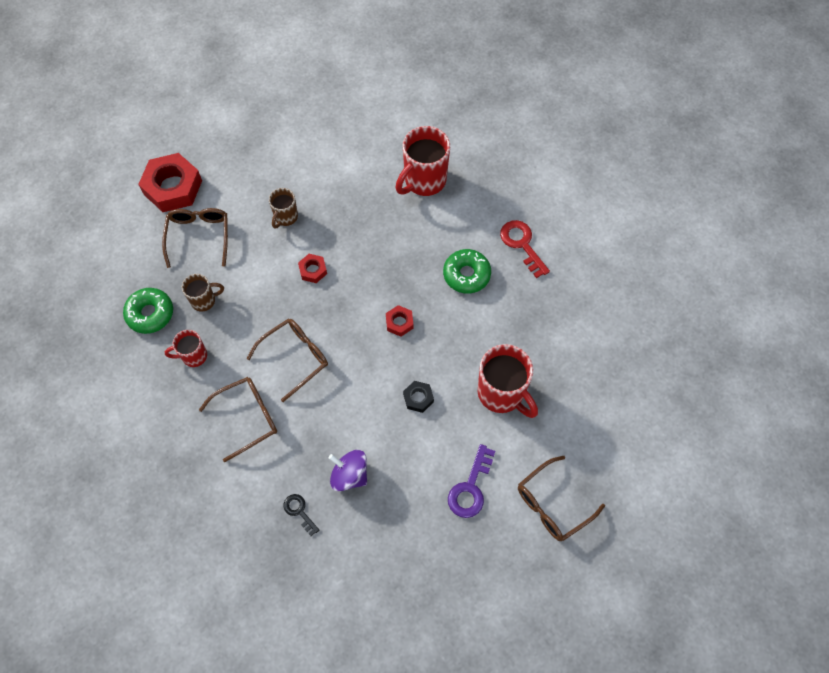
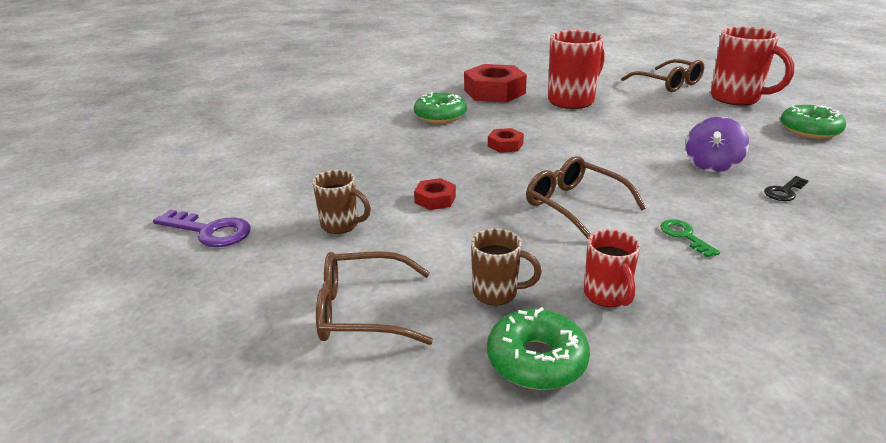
camera: 90 degrees left, 35 degrees down
red nut [138,153,202,212] -> red nut moved to [464,64,527,103]
brown mug [182,274,224,312] -> brown mug turned 120 degrees clockwise [471,228,542,305]
brown glasses [199,377,277,462] -> green key [660,220,720,258]
red mug [395,126,450,196] -> red mug moved to [711,26,795,105]
black nut [403,381,434,413] -> none
purple key [448,444,495,518] -> purple key moved to [153,209,251,247]
red key [500,220,550,278] -> none
none -> green donut [780,105,846,139]

